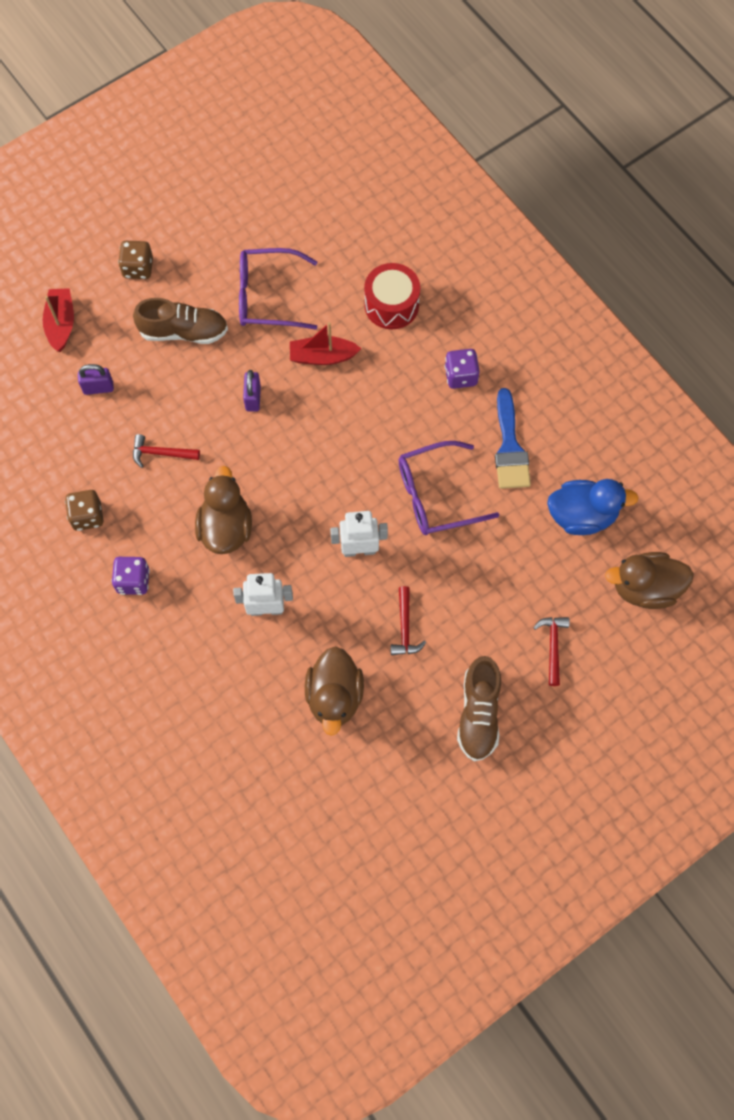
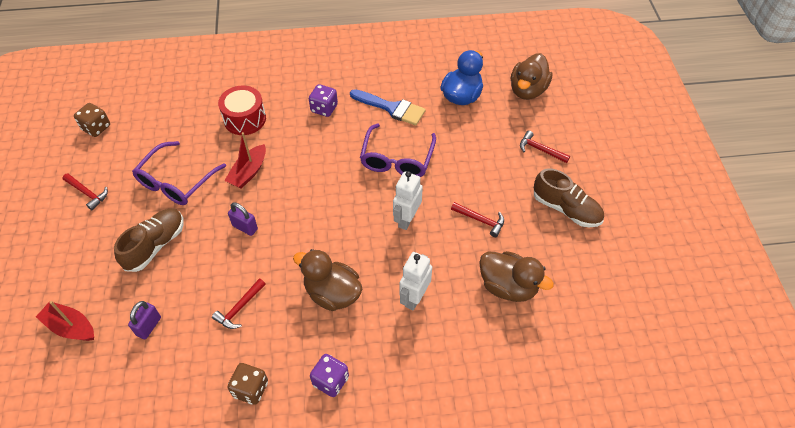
camera: 60 degrees left, 15 degrees down
brown dice [118,241,153,279] -> brown dice moved to [74,103,110,137]
none -> red hammer [62,173,108,210]

